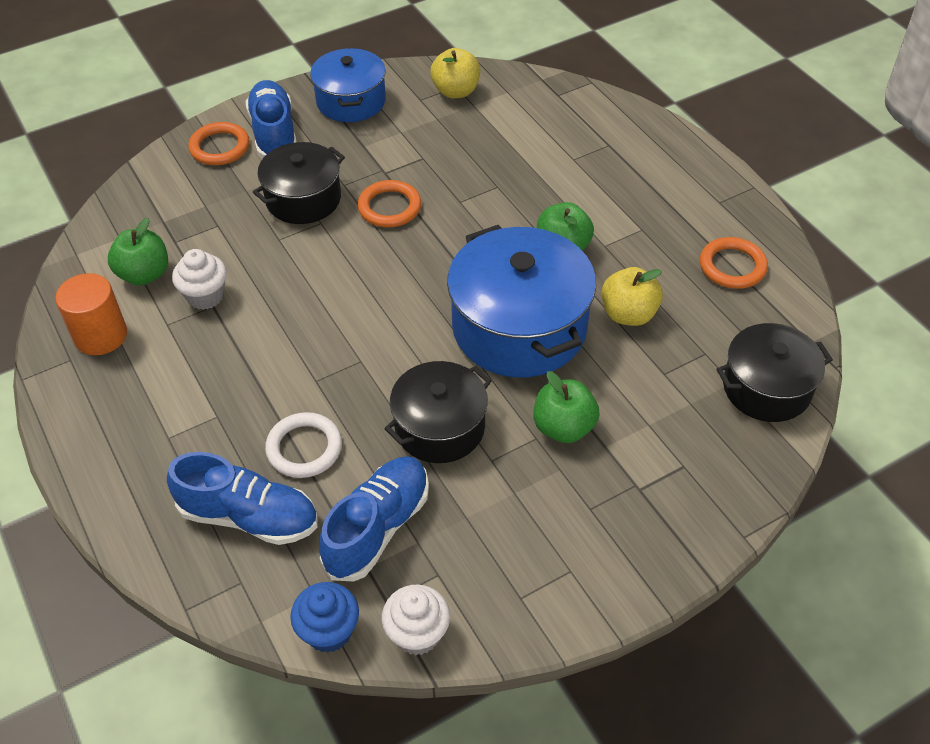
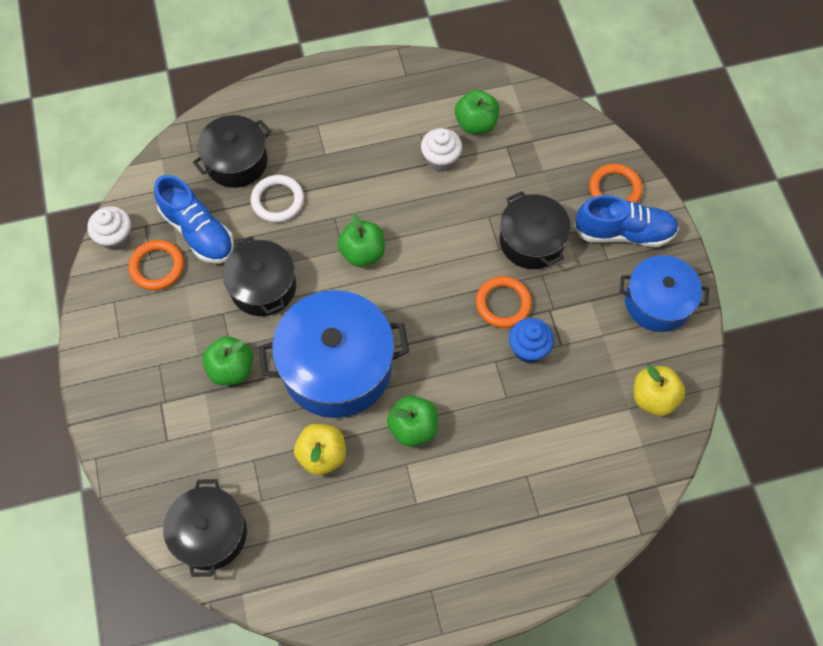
camera: 105 degrees right, 15 degrees up
orange cylinder [55,273,127,355] -> none
blue shoe [167,452,318,545] -> black pot [193,115,271,188]
blue cupcake [290,582,359,653] -> blue cupcake moved to [509,318,554,363]
orange ring [700,237,768,289] -> orange ring moved to [128,240,184,290]
none -> green apple [338,213,385,267]

